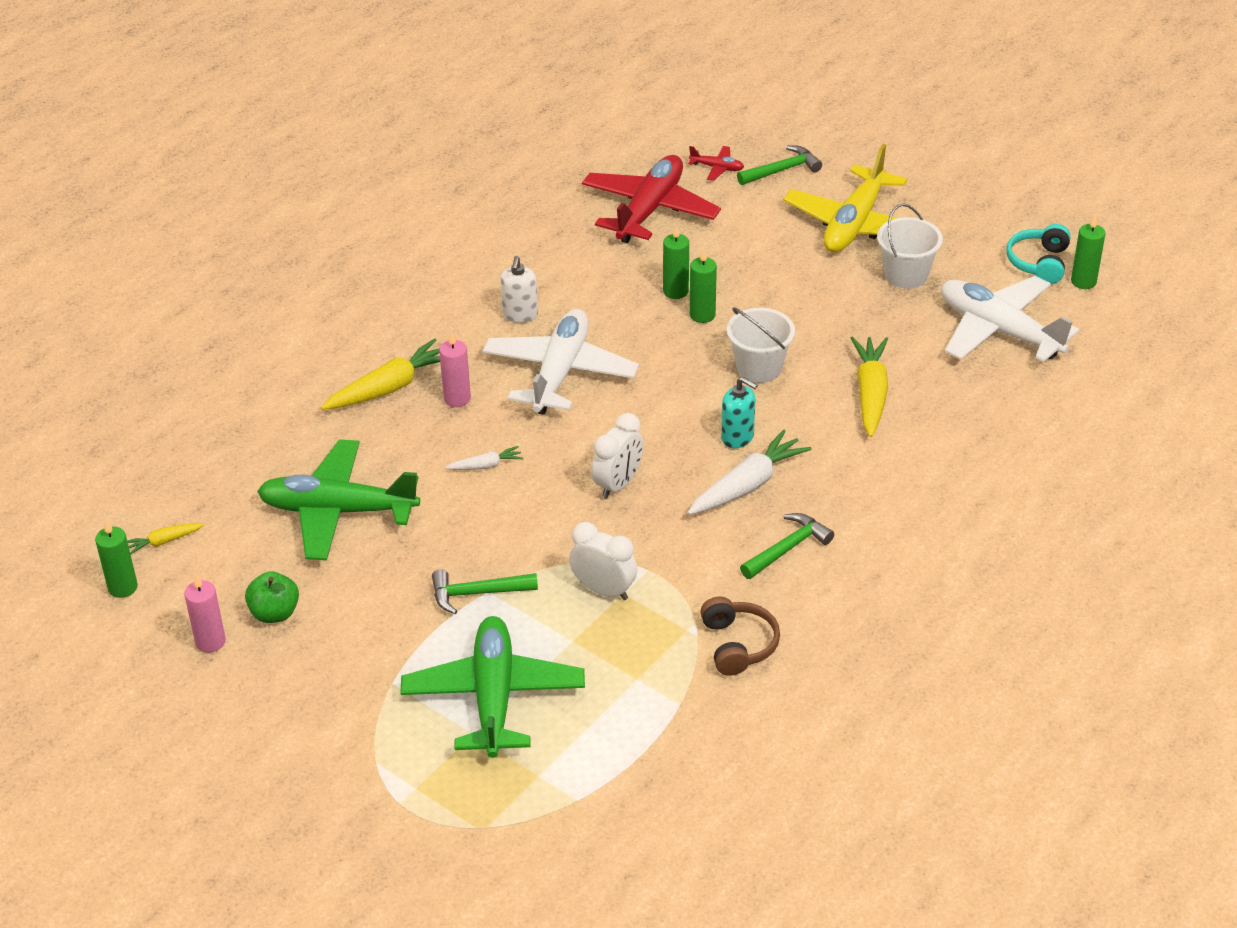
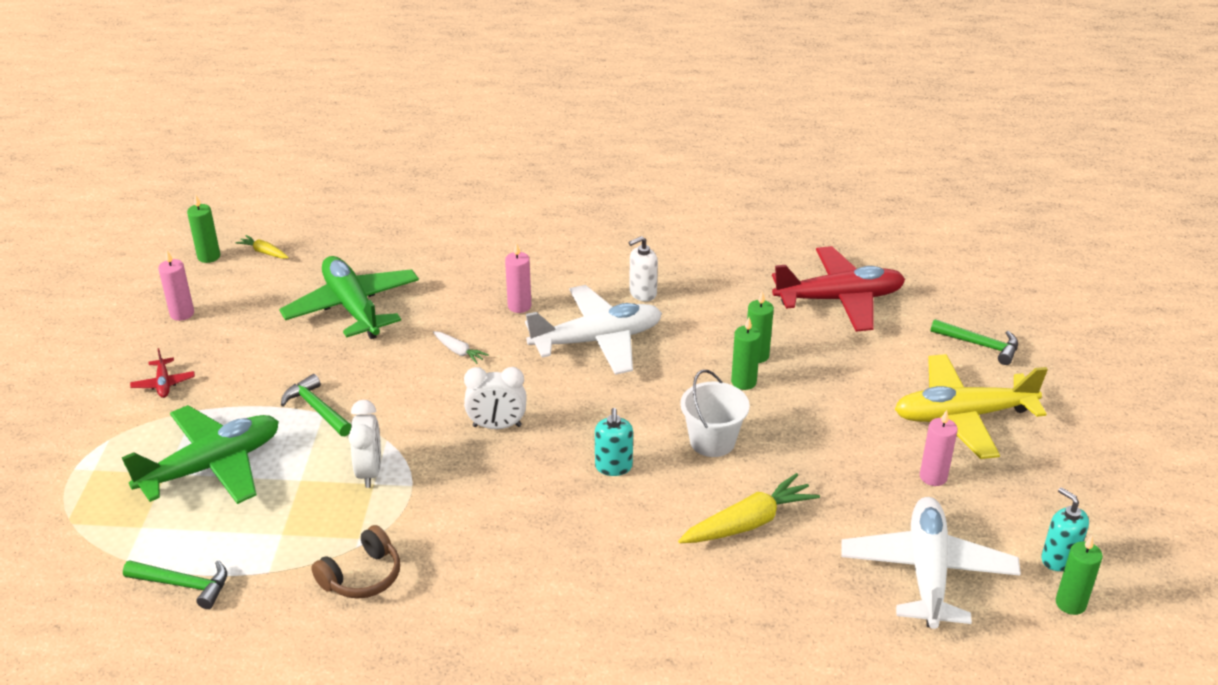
camera: 55 degrees right, 5 degrees down
green apple [245,571,299,623] -> none
yellow carrot [321,339,440,410] -> none
white carrot [687,429,812,515] -> none
red plane [688,146,744,181] -> red plane moved to [130,348,195,398]
green hammer [740,513,834,579] -> green hammer moved to [123,560,227,609]
white bucket [877,203,943,289] -> pink candle [920,410,958,486]
turquoise headphones [1006,224,1071,284] -> turquoise soap dispenser [1041,487,1089,571]

